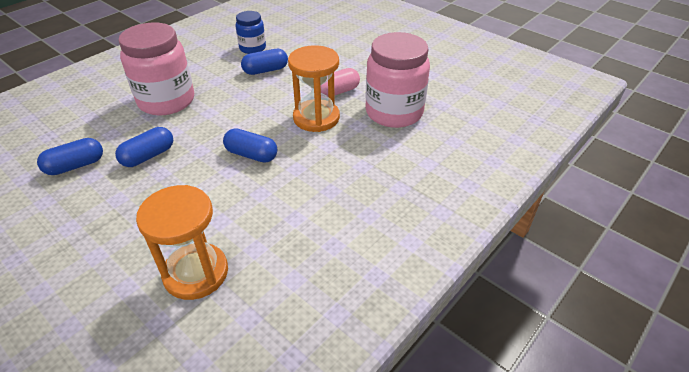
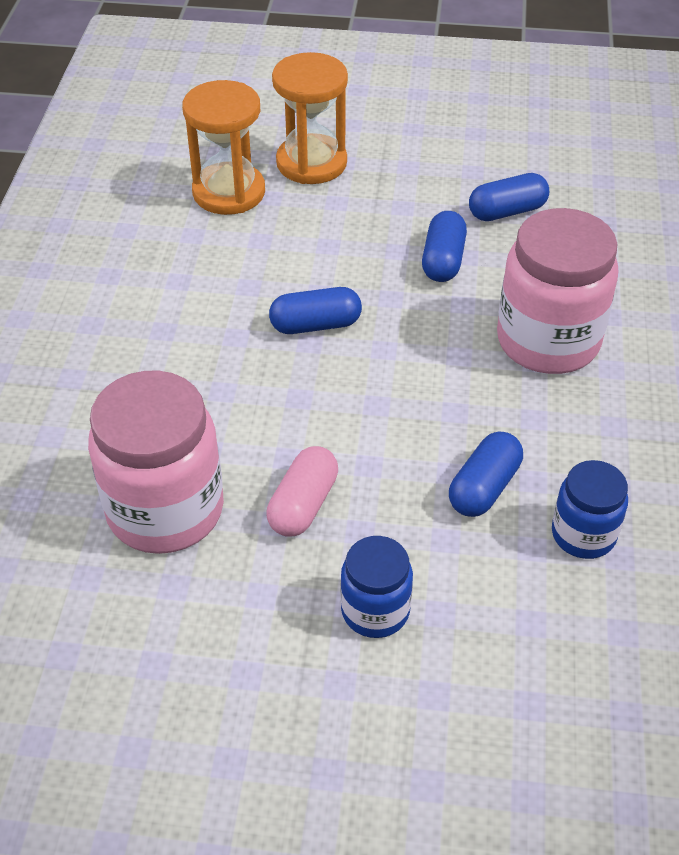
camera: 145 degrees right, 5 degrees up
blue capsule [37,138,103,175] -> blue capsule turned 45 degrees clockwise [469,173,549,221]
orange hourglass [288,45,340,132] -> orange hourglass moved to [272,52,348,184]
none -> blue jar [340,536,413,638]

